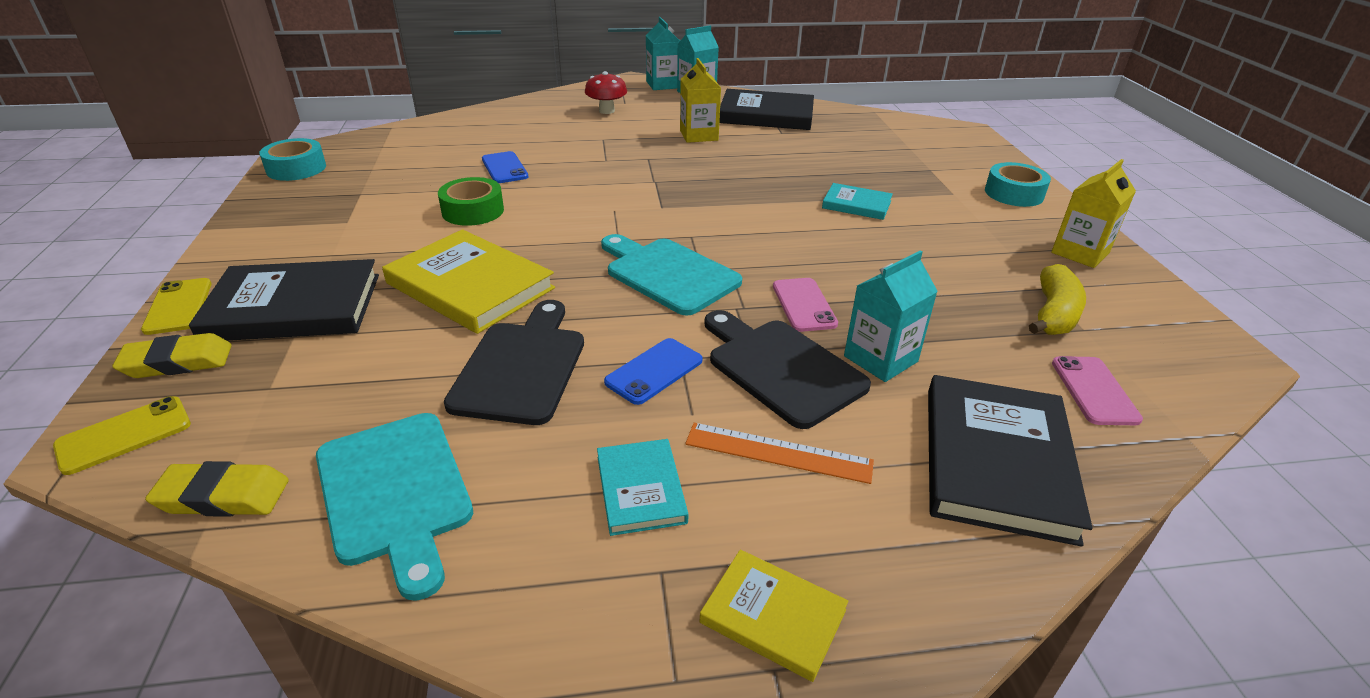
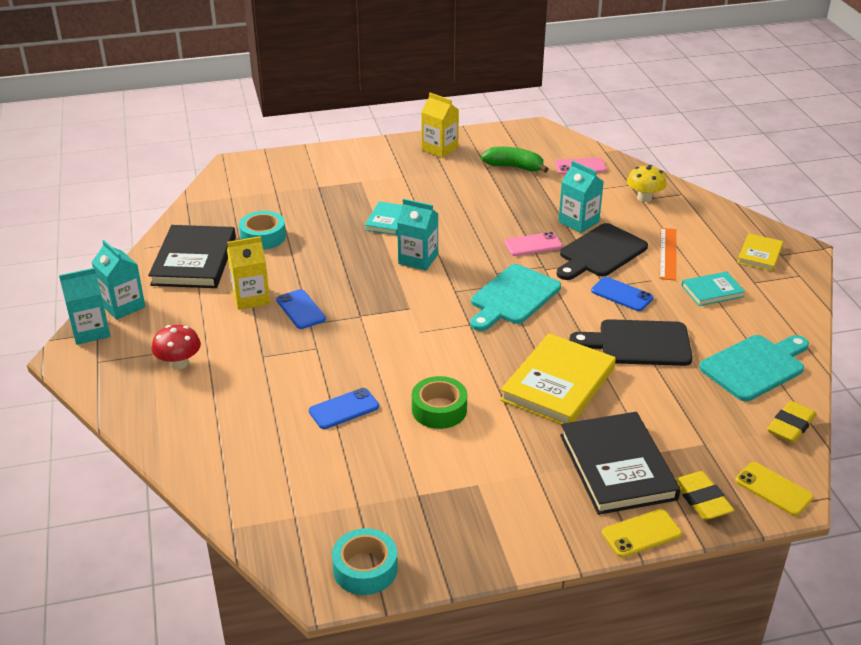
camera: 95 degrees left, 0 degrees up
yellow eraser [145,461,289,517] -> yellow eraser turned 45 degrees clockwise [767,401,817,443]
black book [928,375,1093,547] -> yellow mushroom [627,165,667,202]
turquoise tape [985,162,1051,207] -> turquoise tape moved to [239,211,286,250]
yellow banana [1029,264,1086,335] -> green banana [481,147,549,173]
none -> blue phone [276,289,326,329]
none -> turquoise carton [397,199,438,271]

